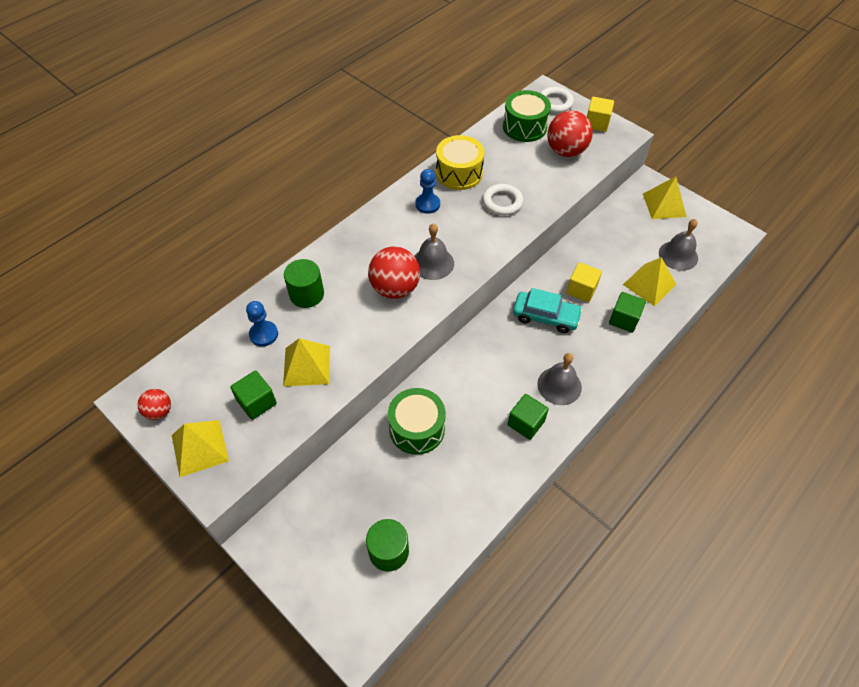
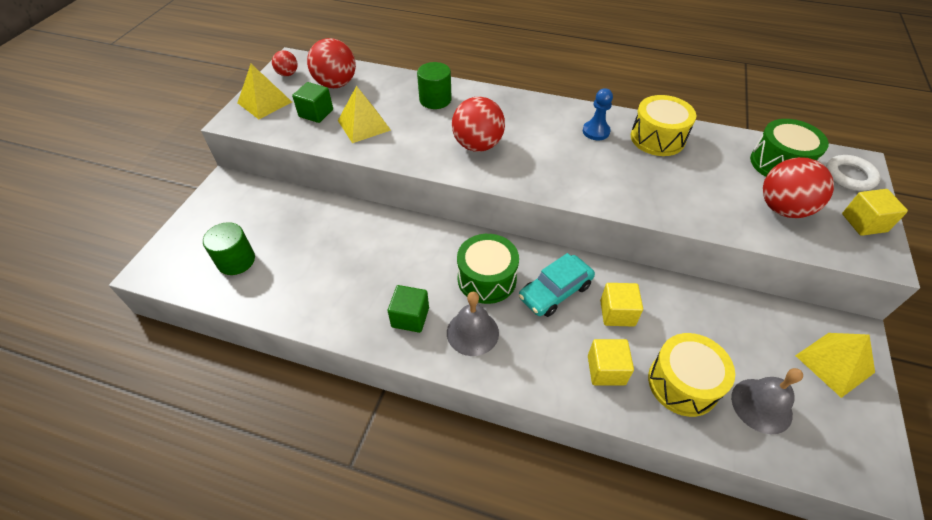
camera: 65 degrees right, 5 degrees down
blue pawn [246,301,278,346] -> none
green drum [388,388,446,455] -> green drum moved to [457,234,519,304]
grey bell [414,223,454,280] -> none
white ring [483,184,523,215] -> none
turquoise car [513,288,583,333] -> turquoise car turned 60 degrees clockwise [519,253,595,317]
green cube [609,292,646,333] -> yellow cube [588,339,634,385]
yellow pyramid [623,257,676,306] -> yellow drum [648,333,735,417]
none -> red ball [307,38,356,88]

